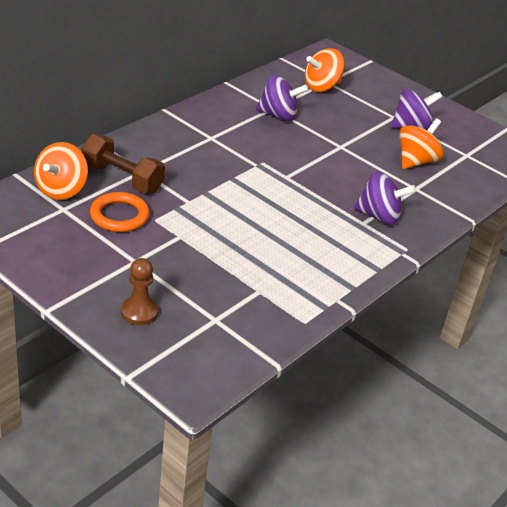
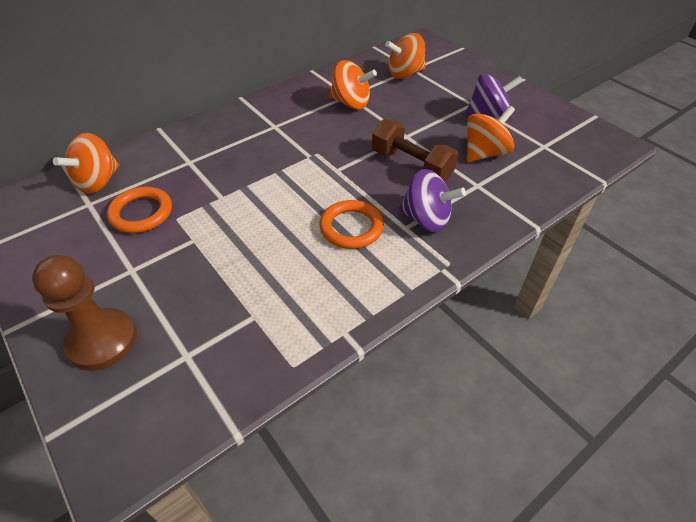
camera: 15 degrees right, 10 degrees up
brown dumbbell [82,134,165,194] -> brown dumbbell moved to [372,119,459,182]
brown pawn [121,258,158,325] -> brown pawn [32,255,137,371], size x1.52
purple spinning top [256,75,308,121] -> orange spinning top [329,60,377,109]
none -> orange ring [319,200,384,249]

